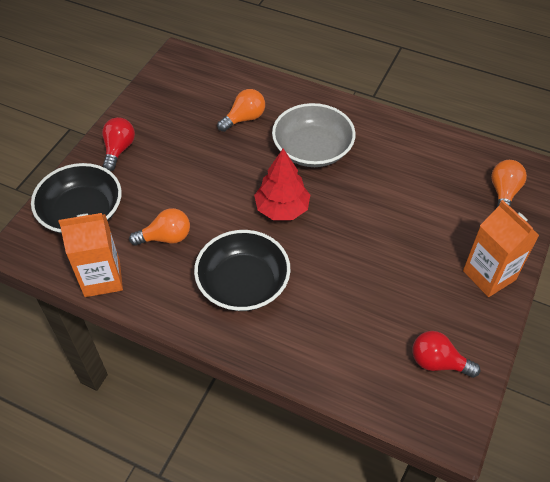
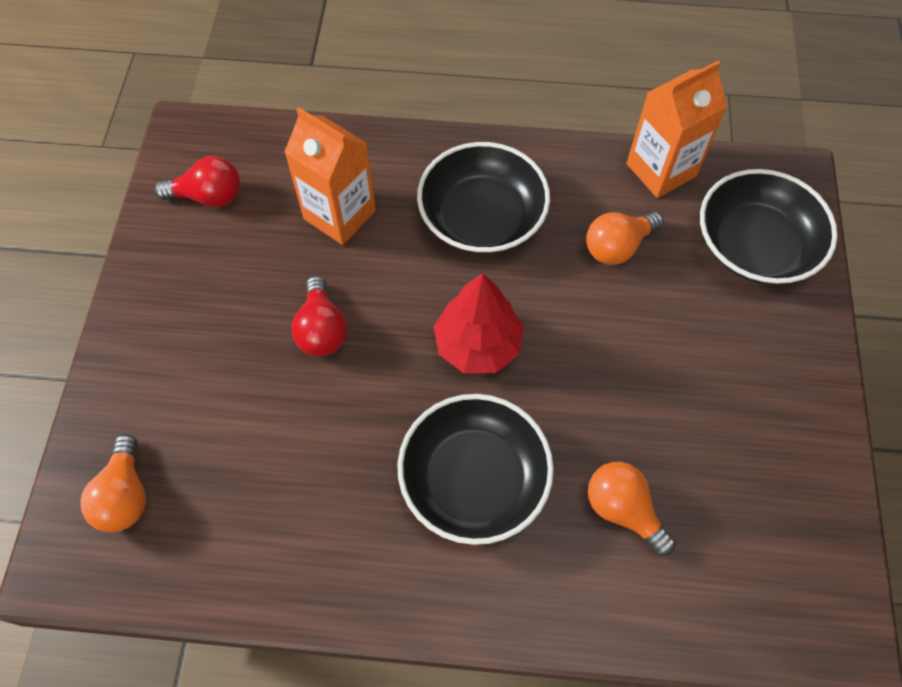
camera: 160 degrees right, 10 degrees up
red light bulb [102,117,135,171] -> red light bulb moved to [291,276,347,357]
orange light bulb [217,89,265,132] -> orange light bulb turned 105 degrees clockwise [588,462,676,556]
grey bowl [272,103,356,167] -> black bowl [397,394,554,545]
orange carton [463,200,539,297] -> orange carton moved to [284,107,376,245]

